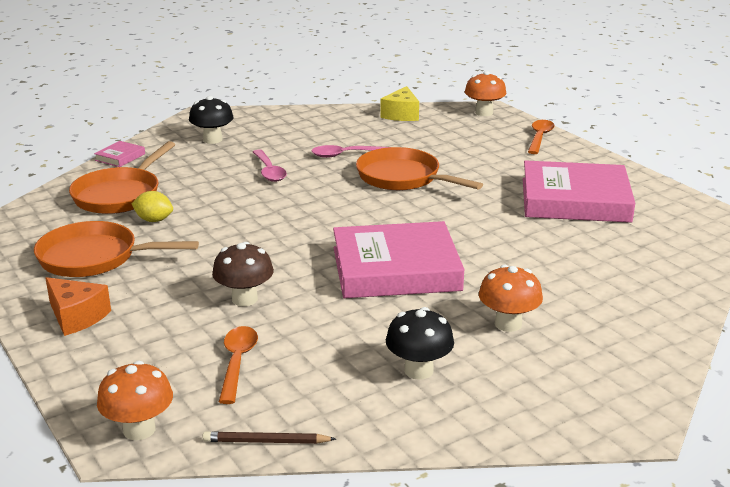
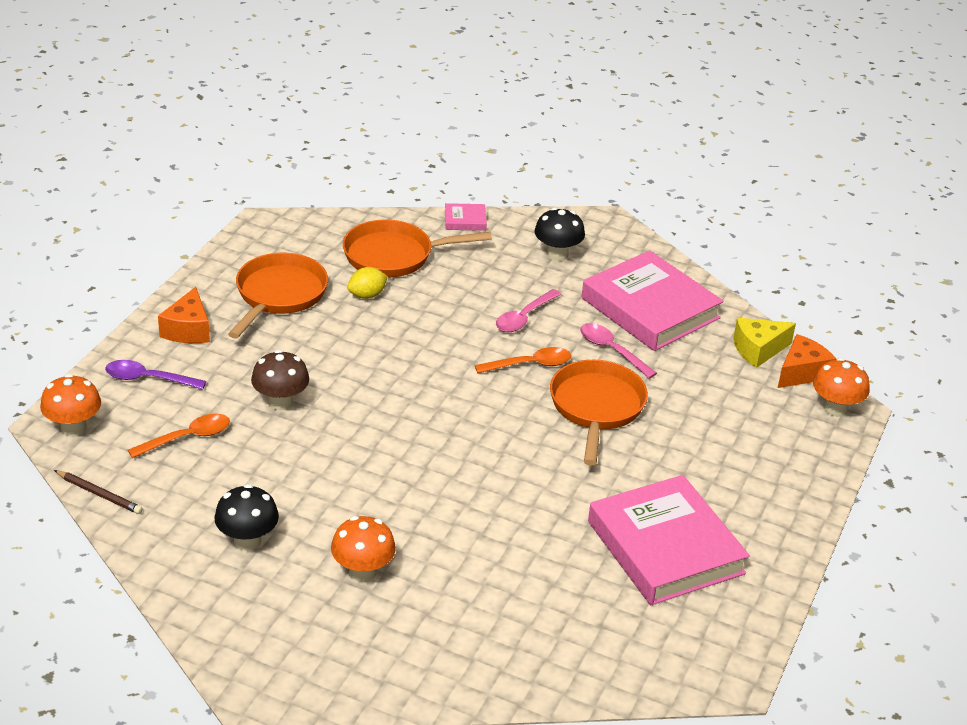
camera: 55 degrees right, 10 degrees up
orange pan [34,221,199,277] -> orange pan turned 45 degrees clockwise [228,253,328,339]
yellow lemon [132,191,173,222] -> yellow lemon turned 75 degrees clockwise [347,267,388,299]
brown pencil [203,431,336,444] -> brown pencil turned 150 degrees clockwise [54,470,143,514]
pink book [333,221,464,298] -> pink book moved to [582,250,723,351]
orange spoon [528,120,555,154] -> orange spoon moved to [475,347,572,373]
none -> purple spoon [105,360,206,390]
none -> orange cheese [778,334,836,388]

